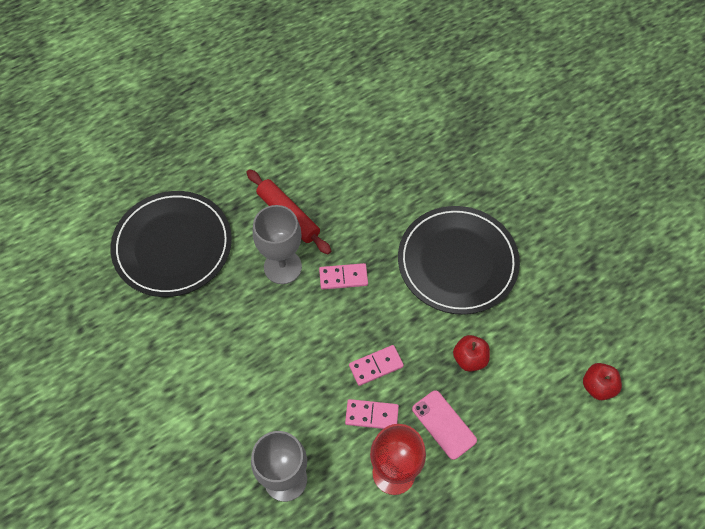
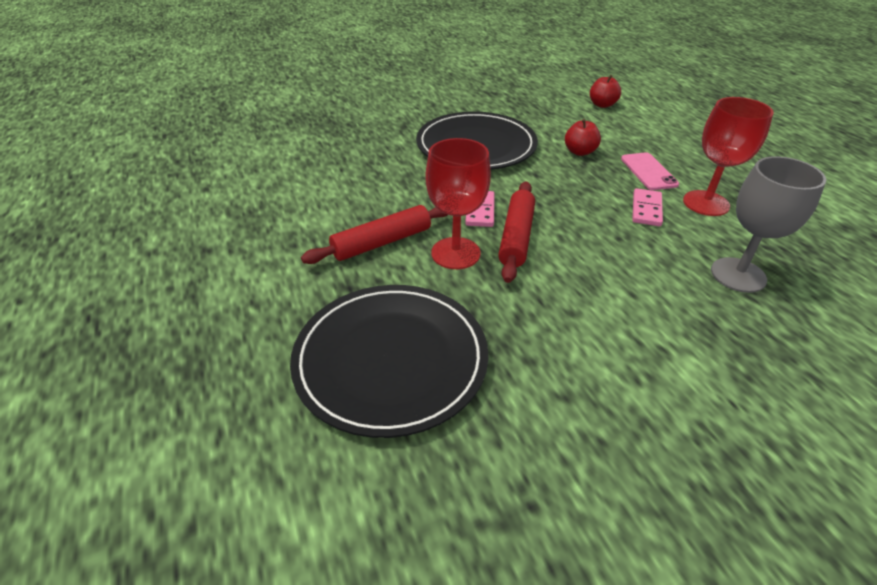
camera: 80 degrees left, 20 degrees down
grey goblet [253,205,302,284] -> red goblet [426,138,491,269]
pink domino [349,345,404,386] -> none
pink phone [412,390,477,460] -> pink phone turned 75 degrees counterclockwise [621,152,679,190]
none -> red rolling pin [498,181,535,283]

